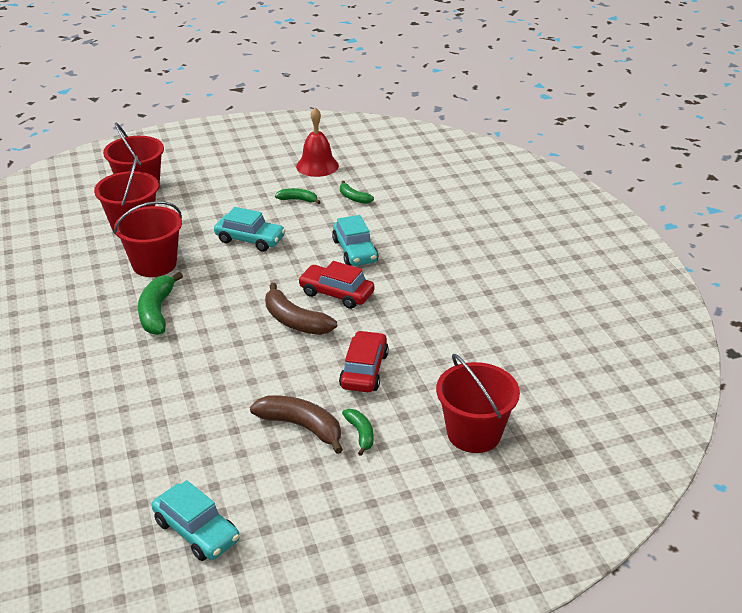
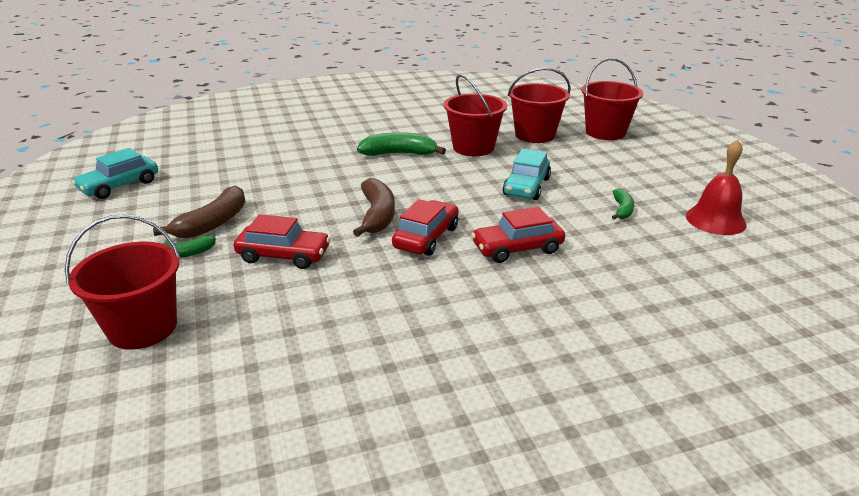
camera: 90 degrees right, 5 degrees down
brown banana [265,283,337,335] -> brown banana turned 135 degrees clockwise [353,178,395,237]
turquoise car [332,215,379,266] -> red car [471,207,565,263]
green banana [340,181,374,204] -> none

